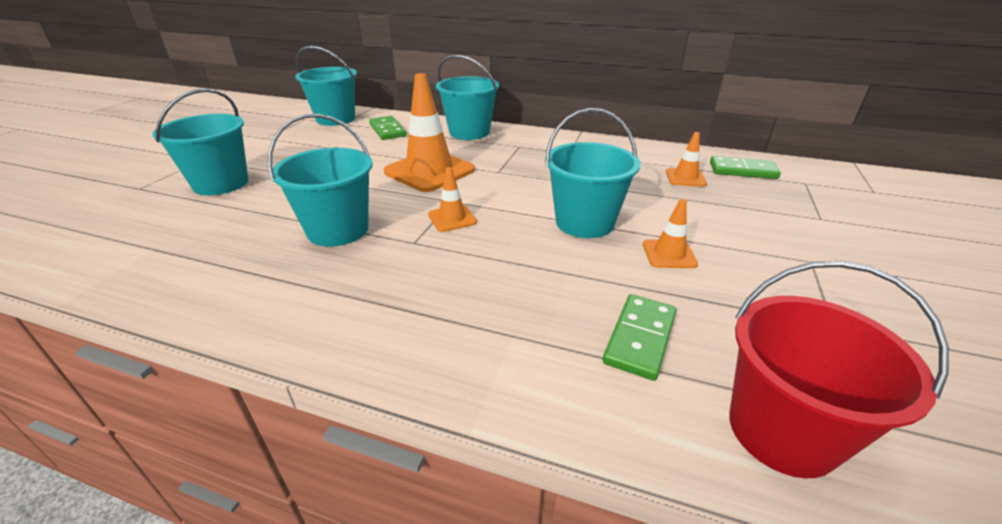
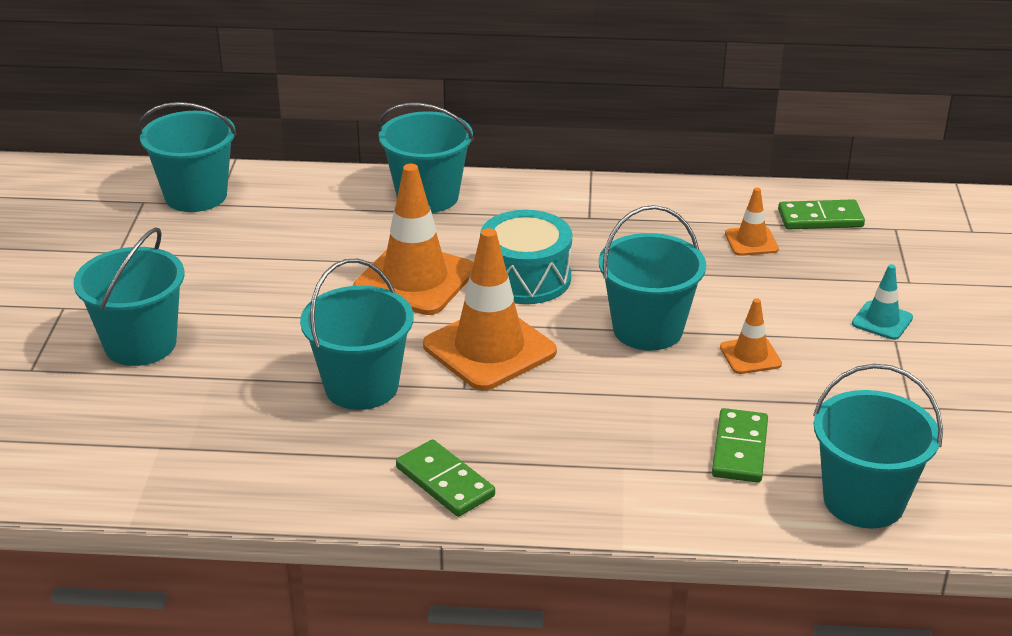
camera: 15 degrees left, 0 degrees up
green domino [369,116,406,140] -> green domino moved to [396,439,495,517]
orange traffic cone [428,167,477,232] -> orange traffic cone [423,228,557,390], size x2.04
red bucket [729,261,949,478] -> turquoise bucket [813,364,943,529]
none -> turquoise drum [480,210,572,304]
none -> turquoise traffic cone [852,264,913,340]

